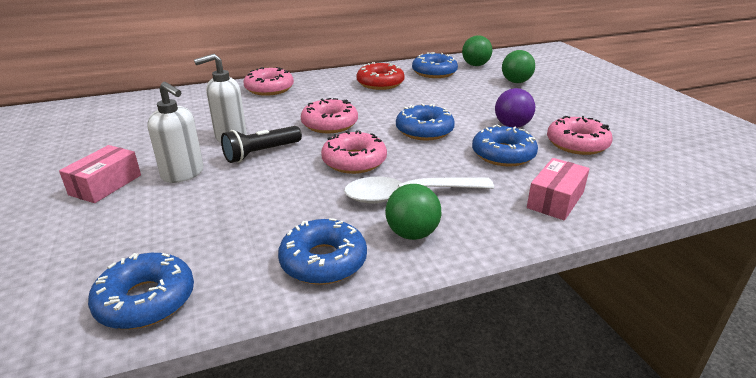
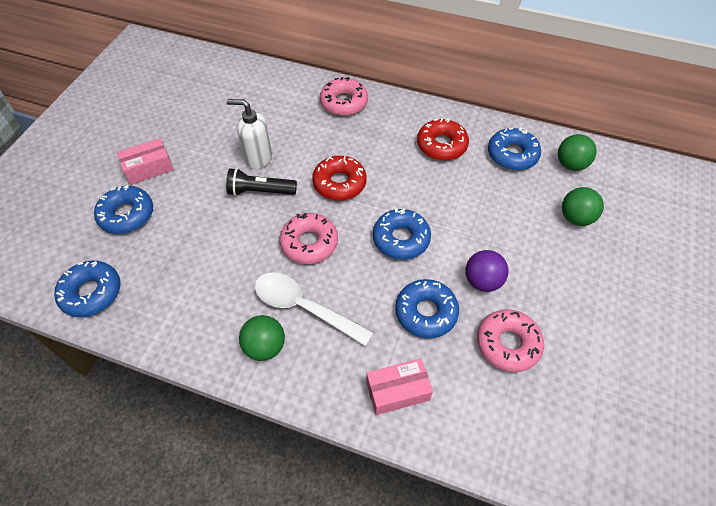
camera: 40 degrees right, 25 degrees up
white soap dispenser [147,82,203,183] -> none
blue donut [278,218,367,285] -> blue donut moved to [94,185,153,234]
pink donut [301,98,358,133] -> red donut [312,156,366,201]

